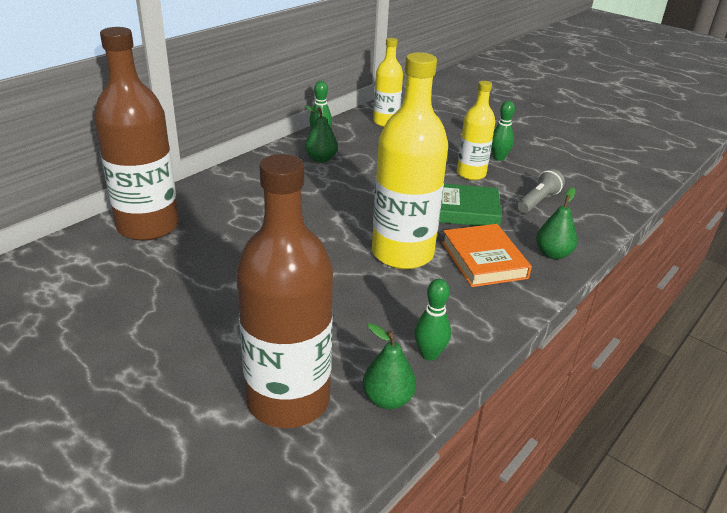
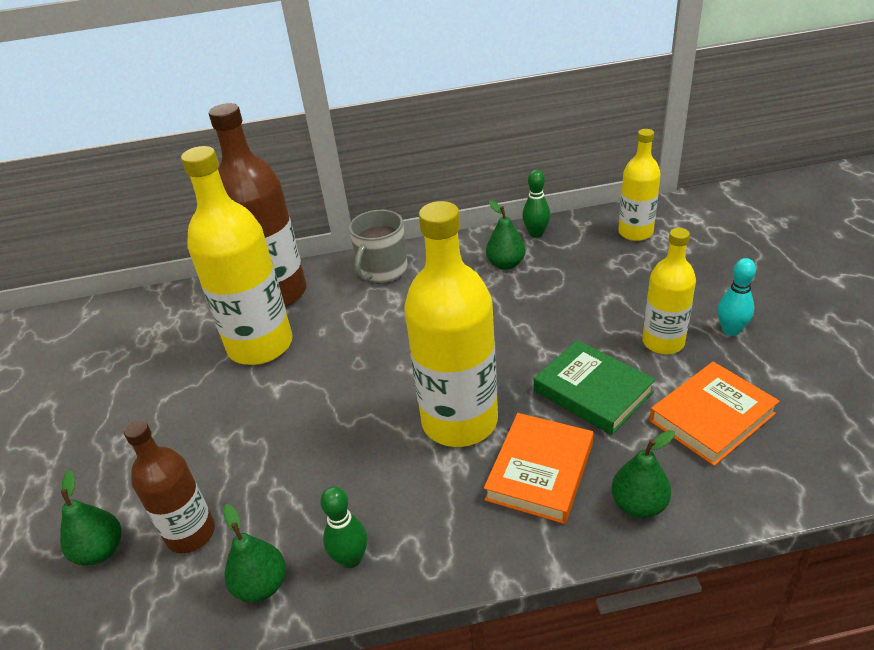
camera: 45 degrees right, 5 degrees up
brown bottle [236,154,333,428] -> brown bottle [124,420,215,554], size x0.58
green bowling pin [491,101,515,161] -> turquoise bowling pin [718,258,756,336]
grey flashlight [517,169,565,213] -> orange book [649,362,780,466]
none -> green pear [60,470,121,566]
none -> yellow bottle [181,146,293,365]
none -> grey mug [349,210,408,284]

